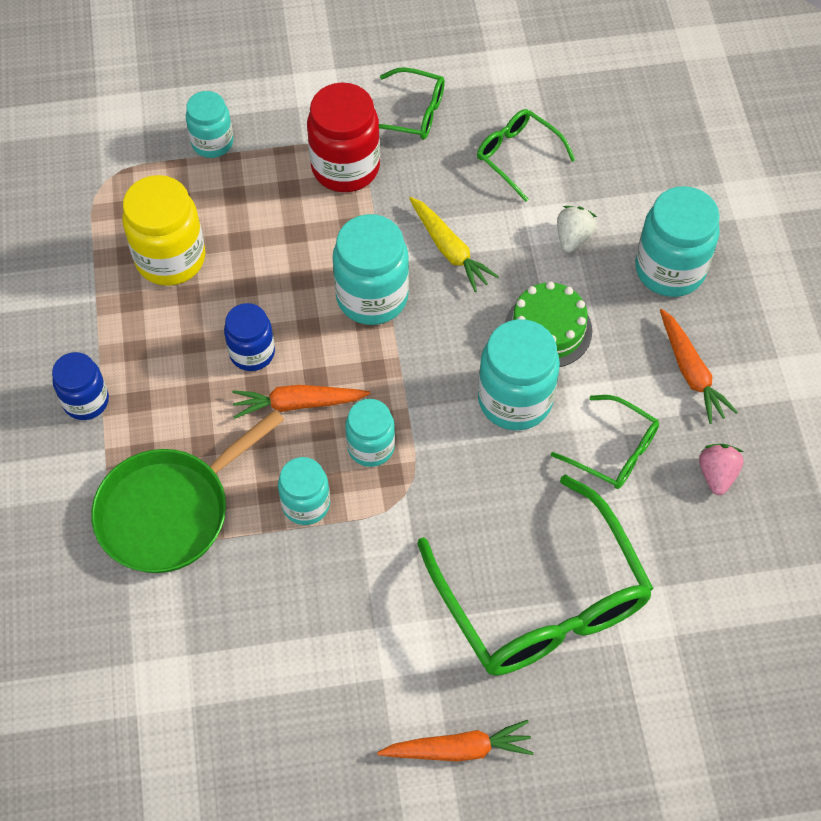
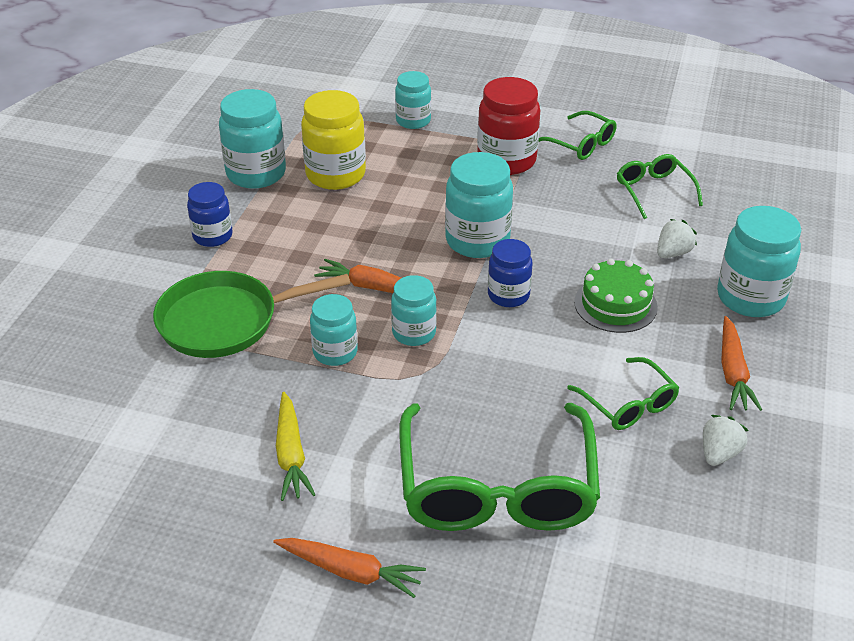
camera: 25 degrees right, 20 degrees down
blue jar [224,303,275,371] -> blue jar moved to [488,239,533,307]
yellow carrot [409,197,499,292] -> yellow carrot moved to [276,392,316,501]
turquoise jar [478,319,560,431] -> turquoise jar moved to [219,89,286,189]
pink strawberry [699,444,744,495] -> white strawberry [703,415,749,466]

